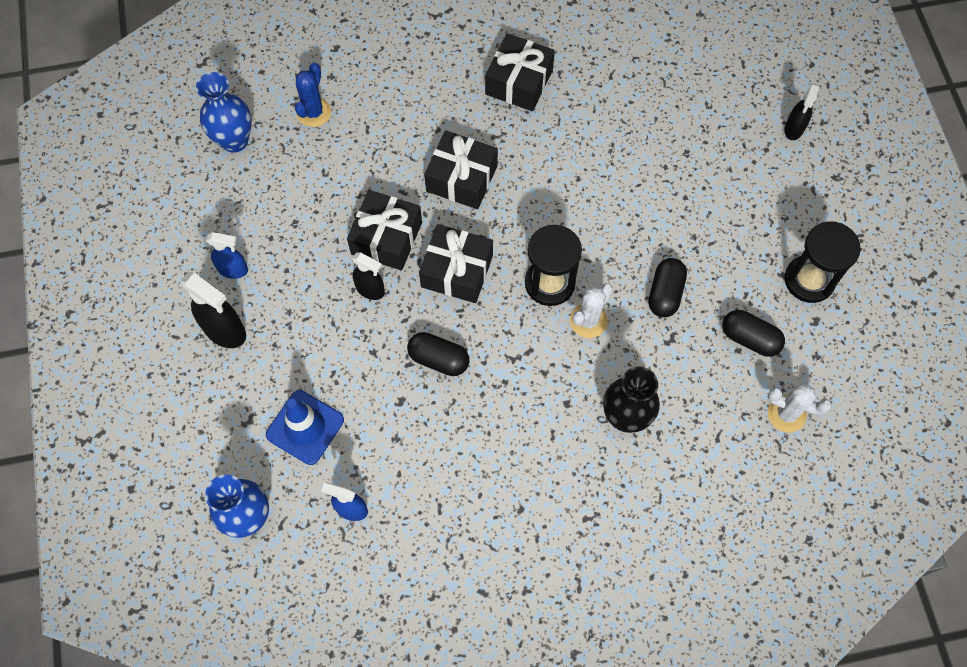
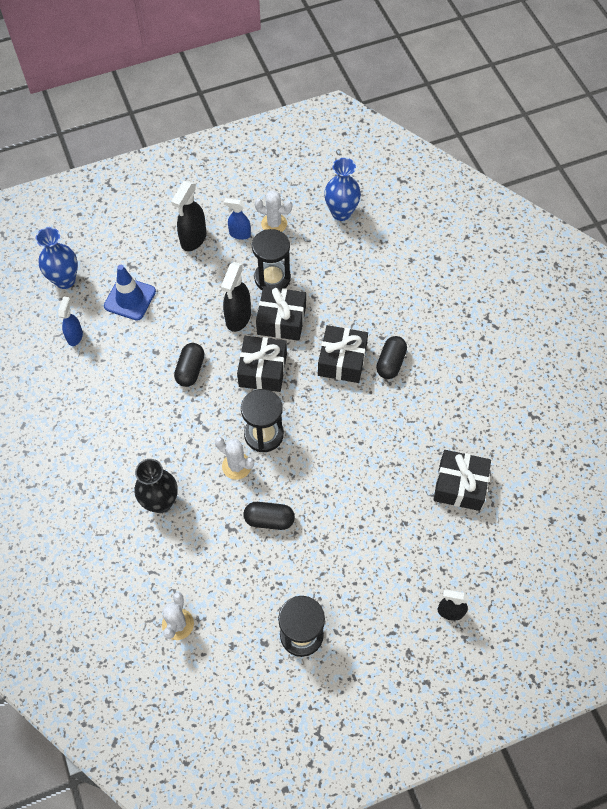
camera: 80 degrees right, 5 degrees down
blue spray bottle [206,232,248,279] -> blue spray bottle turned 105 degrees clockwise [224,198,251,240]
blue cactus [295,63,331,127] -> none
black spray bottle [352,252,385,300] -> black spray bottle [221,262,251,332], size x1.57
black gift [485,33,555,111] -> black gift moved to [433,450,491,511]
black capsule [723,310,785,357] -> black capsule moved to [376,336,407,379]
none -> black hourglass [252,229,291,290]
none -> white cactus [255,191,292,232]

